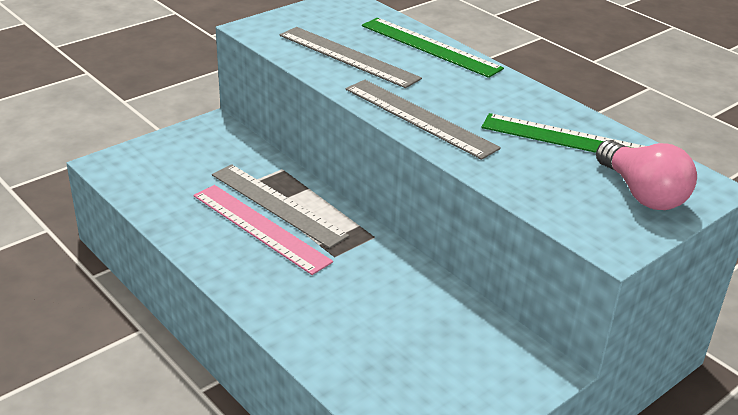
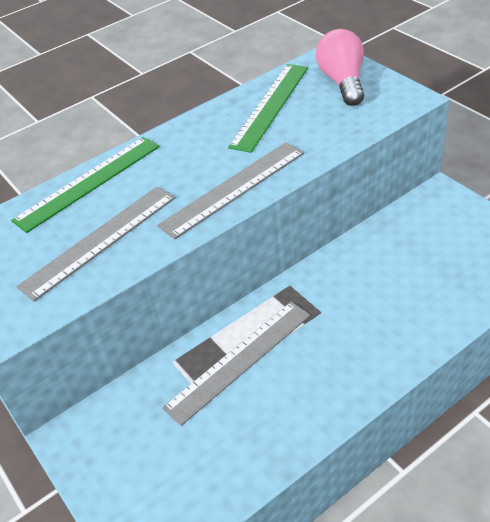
camera: 80 degrees left, 10 degrees up
pink ruler [193,185,333,275] -> none
pink light bulb [596,140,697,210] -> pink light bulb turned 75 degrees counterclockwise [316,29,364,106]

